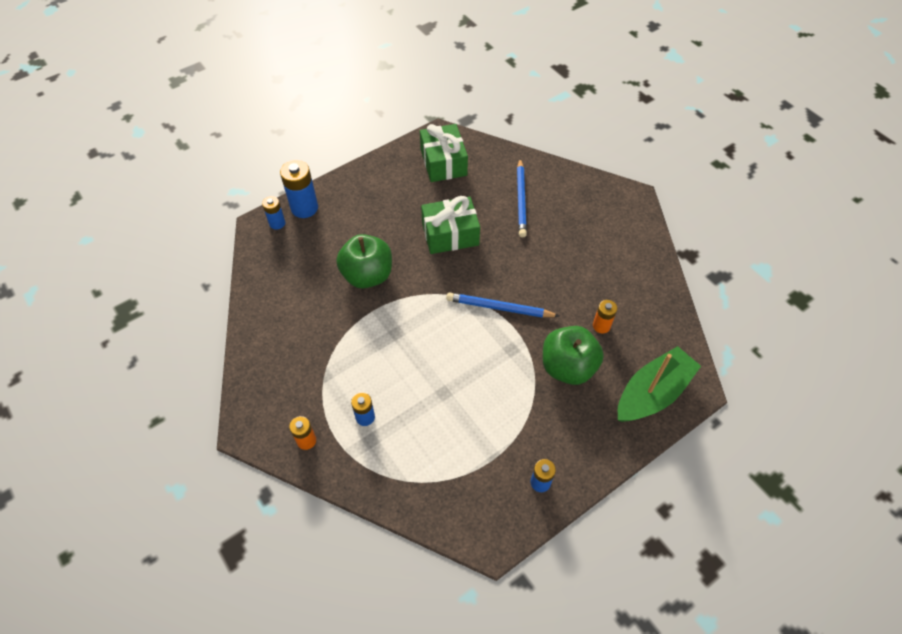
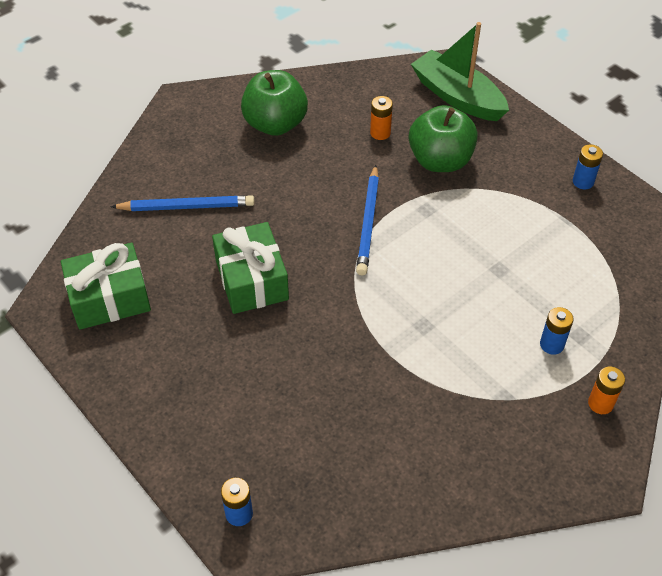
camera: 95 degrees left, 5 degrees down
blue battery [280,160,318,218] -> none
green apple [336,234,392,289] -> green apple moved to [241,70,308,136]

